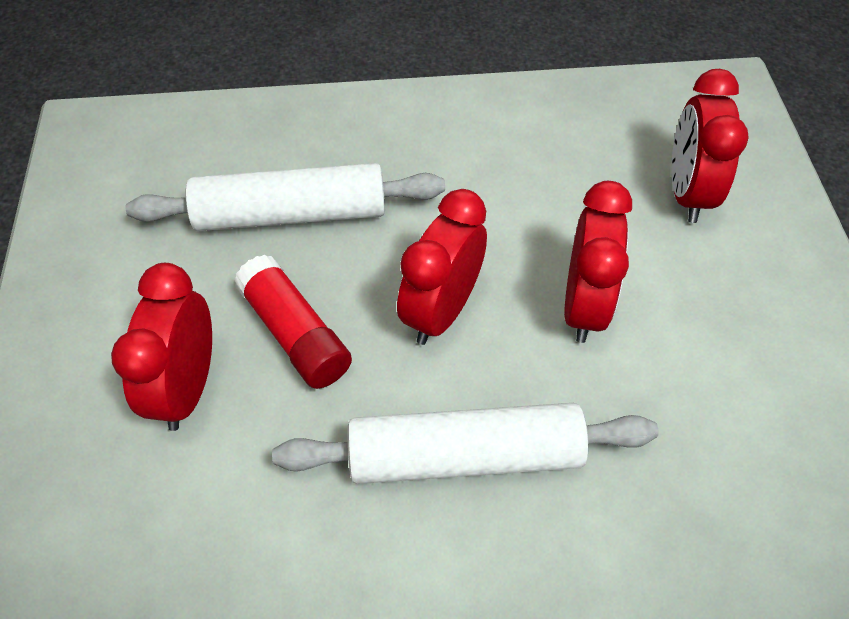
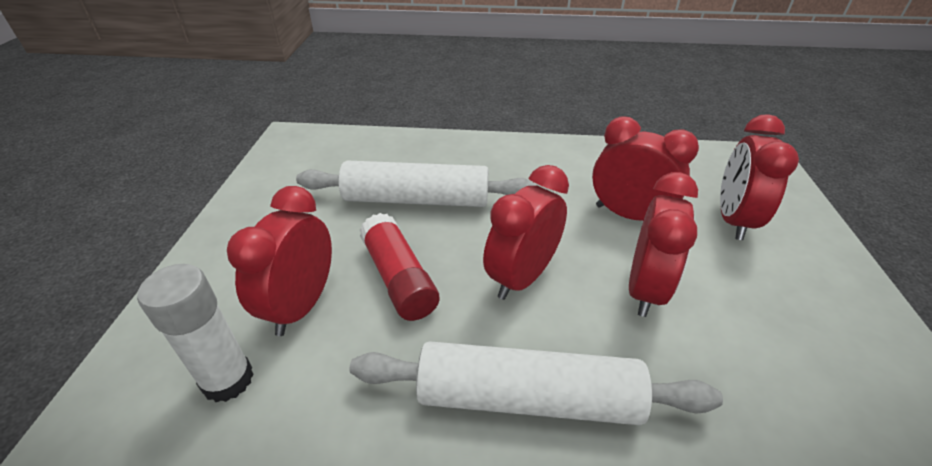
camera: 10 degrees right, 15 degrees down
none -> white glue stick [137,264,254,402]
none -> red clock [592,116,699,221]

